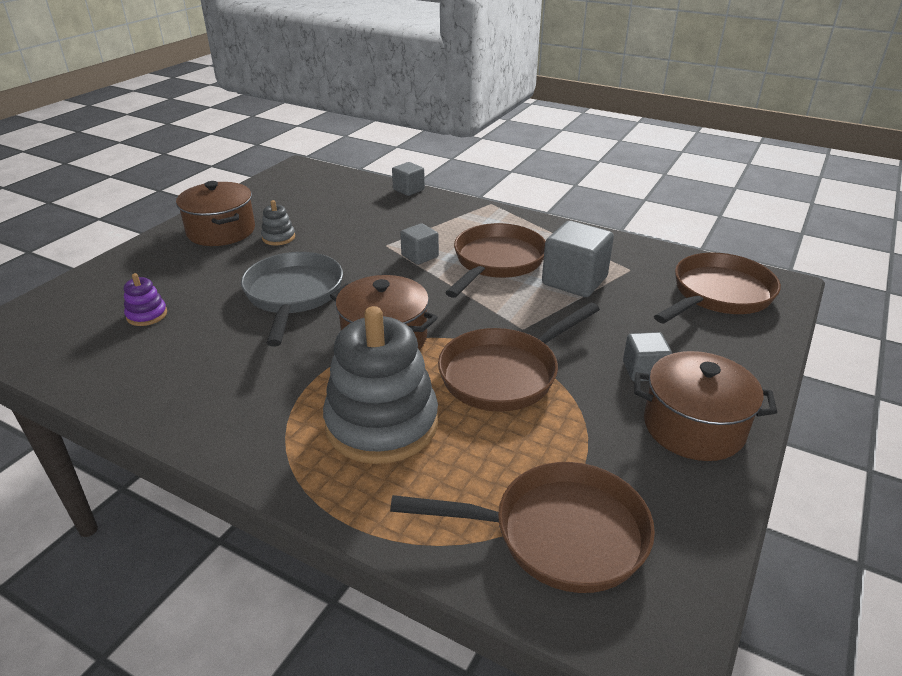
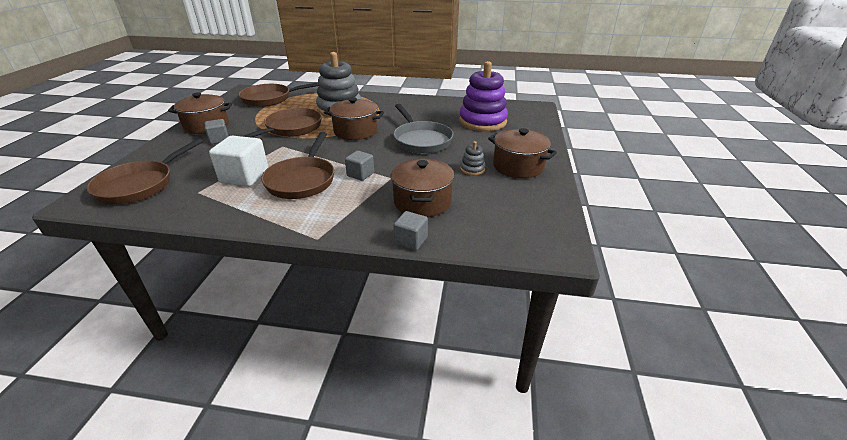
camera: 160 degrees right, 0 degrees up
purple stacking toy [124,273,167,326] -> purple stacking toy [459,61,508,131], size x2.36
grey cube [542,221,614,297] -> white cube [209,136,269,187]
none -> brown pot [391,159,455,217]

